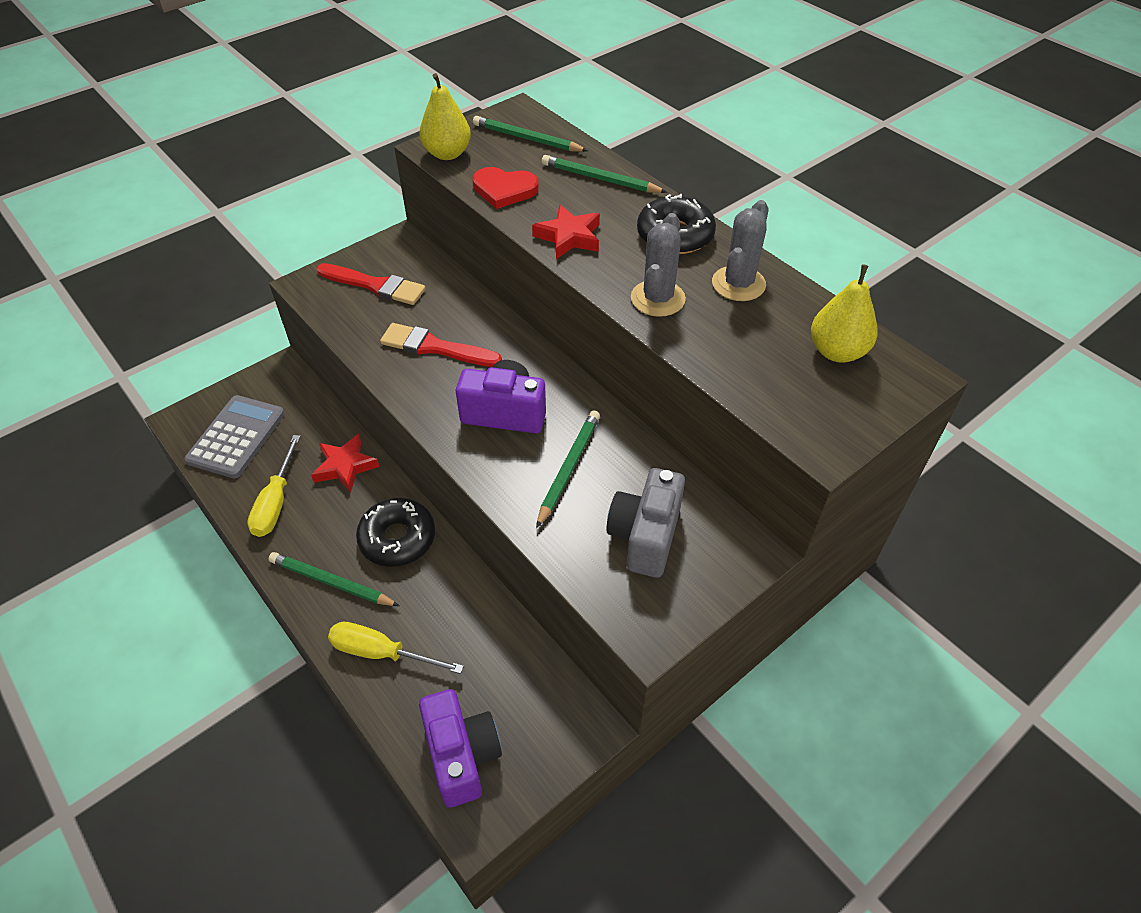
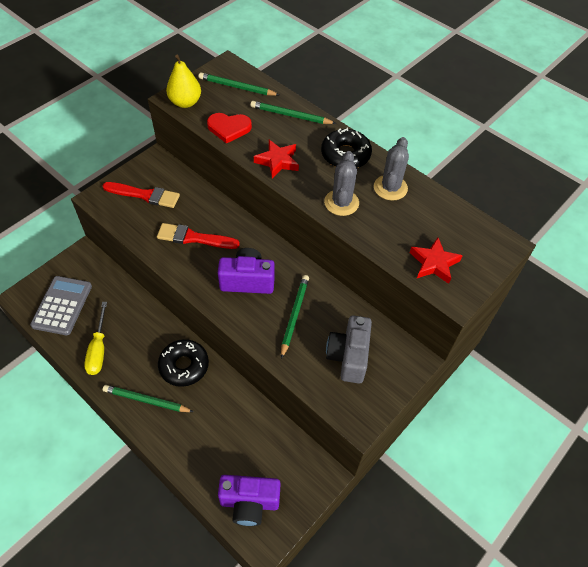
camera: 10 degrees left, 5 degrees up
red star [311,434,379,493] -> red star moved to [410,238,463,284]
yellow screwdriver [328,622,464,674] -> none
purple camera [419,689,502,808] -> purple camera turned 120 degrees clockwise [218,475,280,526]
yellow pear [811,265,878,363] -> none

